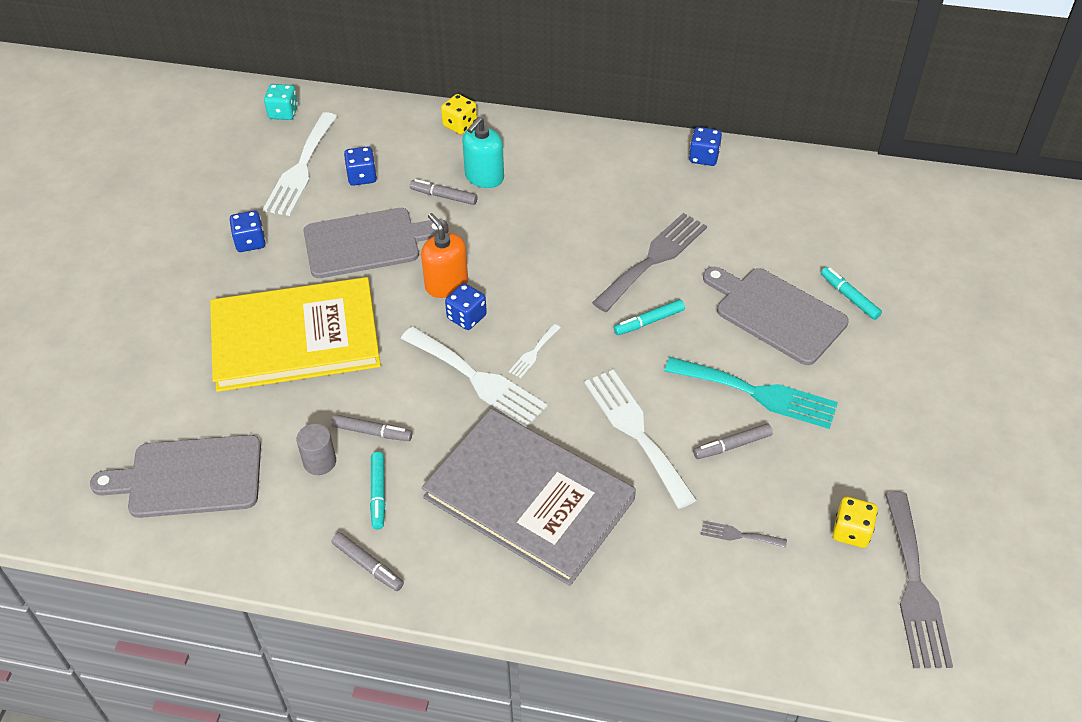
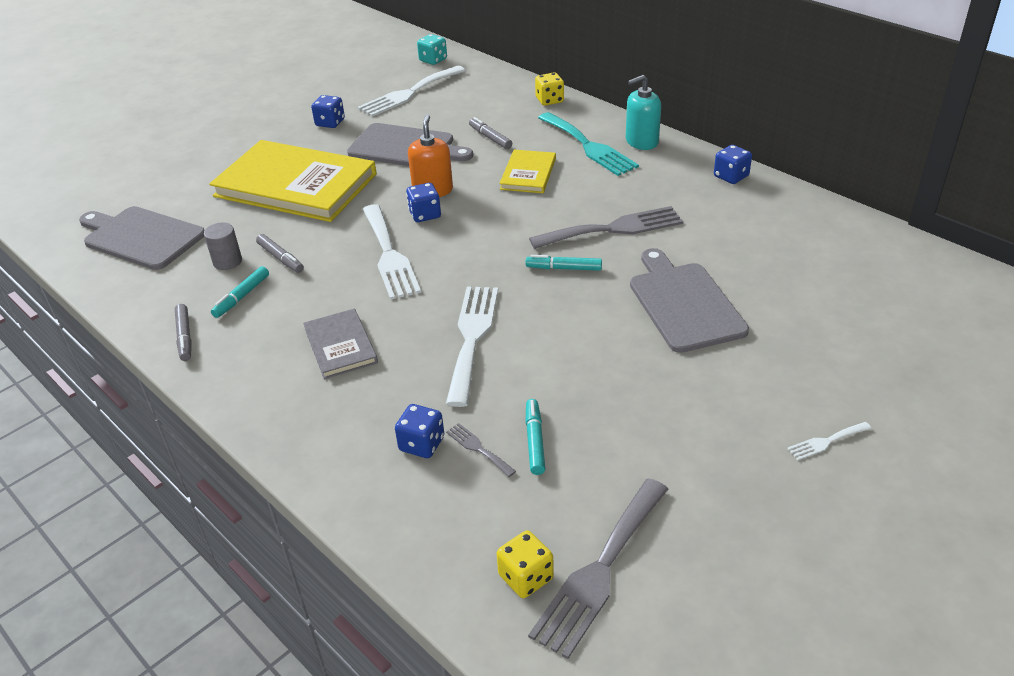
camera: 35 degrees right, 10 degrees down
blue dice [344,146,377,186] -> blue dice moved to [395,404,444,458]
grey book [422,409,636,586] -> grey book [303,309,378,379], size x0.48
turquoise soap dispenser [462,117,504,188] -> turquoise soap dispenser moved to [626,75,661,150]
white fork [509,324,560,378] -> white fork moved to [787,422,872,460]
turquoise fork [664,357,838,429] -> turquoise fork moved to [538,112,639,176]
grey marker [693,424,773,459] -> none
turquoise marker [821,267,882,320] -> turquoise marker moved to [526,399,545,475]
yellow dice [833,497,878,548] -> yellow dice moved to [497,530,554,598]
none -> yellow book [499,150,556,193]

